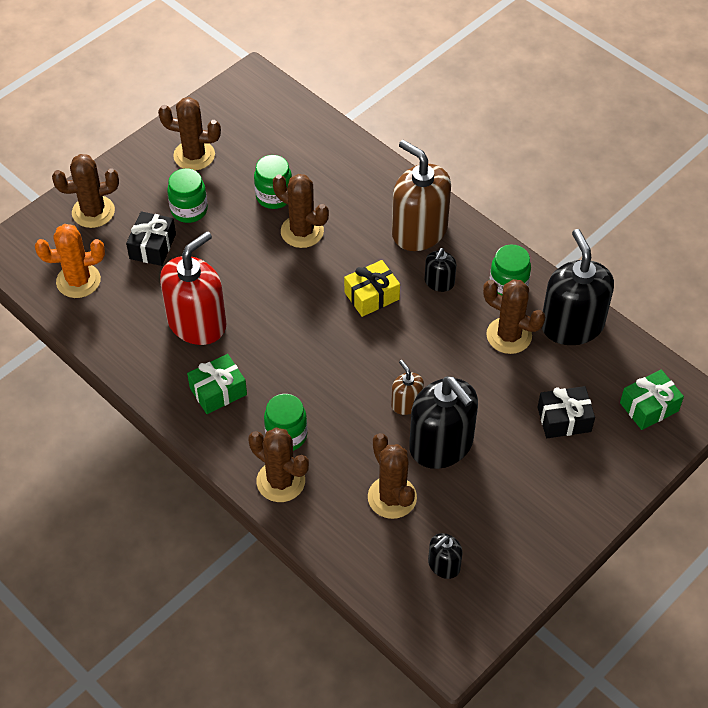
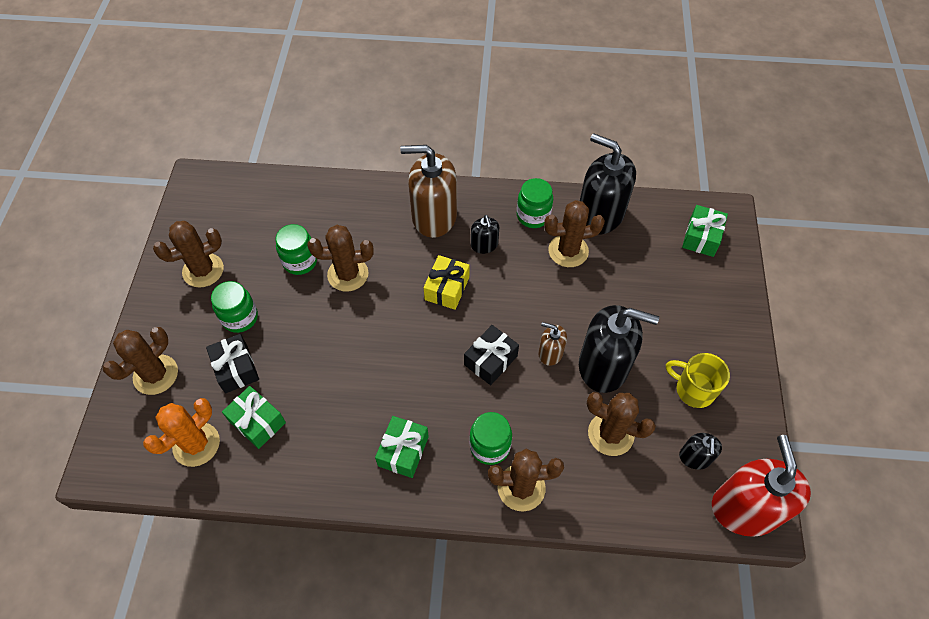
camera: 40 degrees left, 5 degrees up
red soap dispenser [160,231,226,345] -> red soap dispenser moved to [712,435,811,537]
black gift [537,386,595,438] -> black gift moved to [464,325,519,385]
none -> green gift [222,386,286,449]
none -> yellow mug [666,353,730,408]

